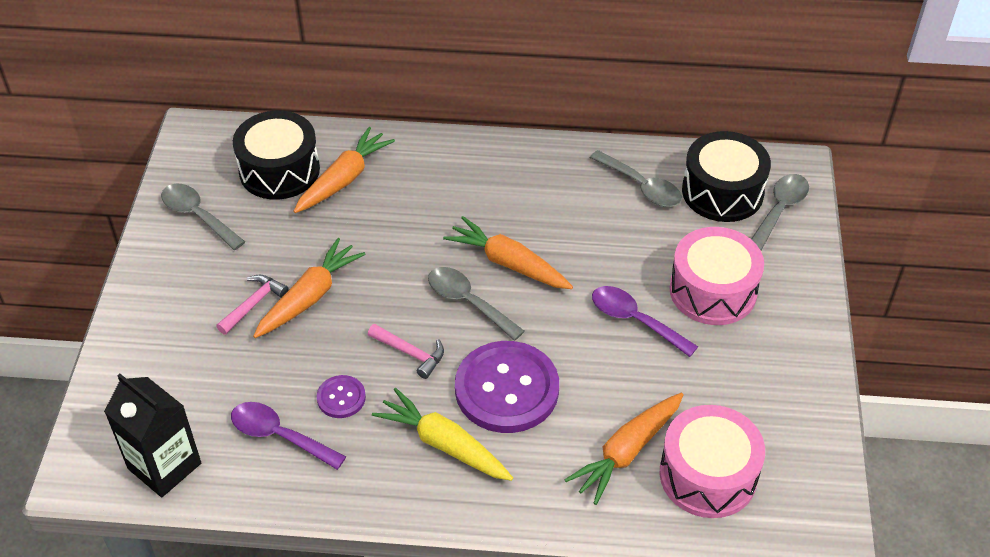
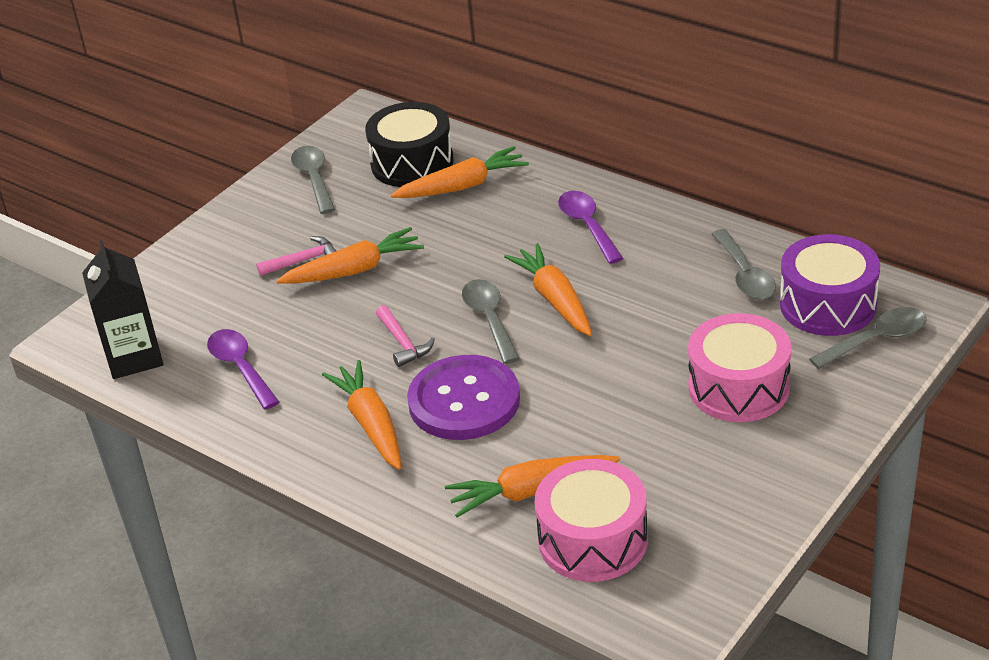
camera: 35 degrees right, 10 degrees down
purple button [317,375,366,418] -> none
yellow carrot [372,388,513,481] -> orange carrot [322,360,401,470]
purple spoon [592,286,698,357] -> purple spoon moved to [558,191,624,264]
black drum [682,131,771,222] -> purple drum [780,234,880,336]

